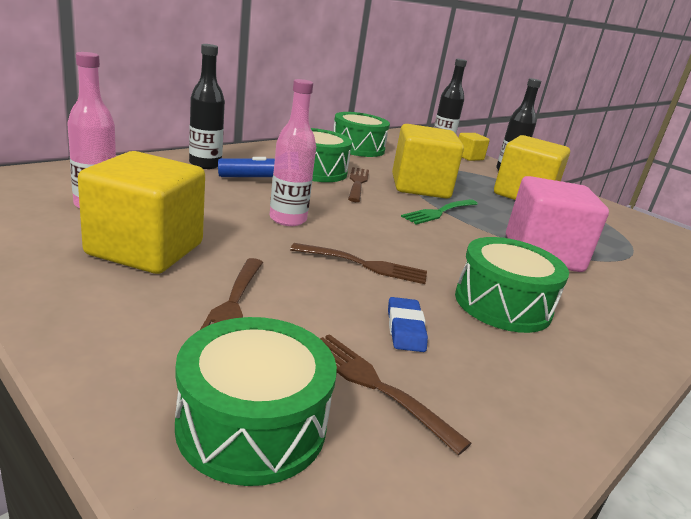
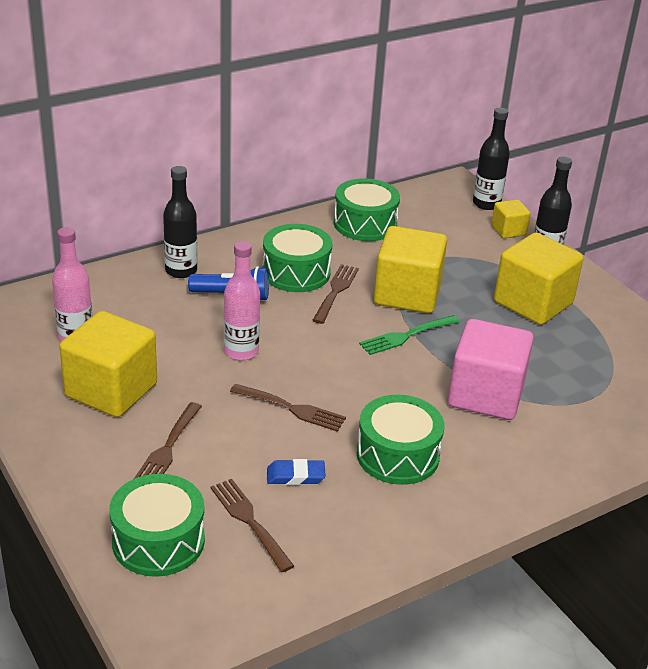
camera: 15 degrees right, 10 degrees up
blue eraser [388,297,428,352] -> blue eraser turned 75 degrees clockwise [267,459,326,485]

